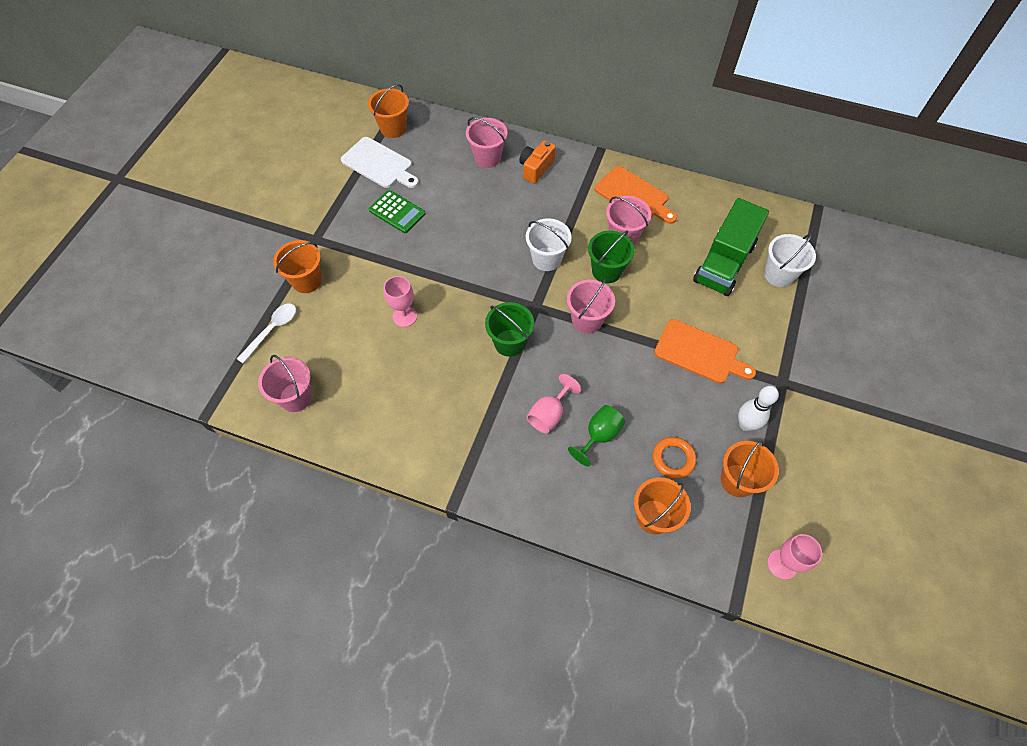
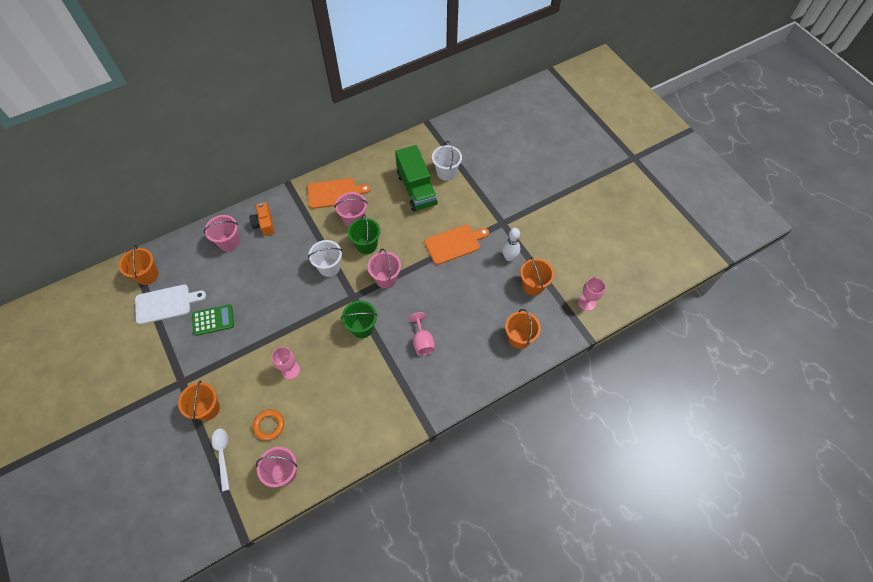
camera: 50 degrees left, 0 degrees up
green goblet [568,405,625,467] -> none
orange ring [652,437,697,479] -> orange ring moved to [253,410,284,441]

